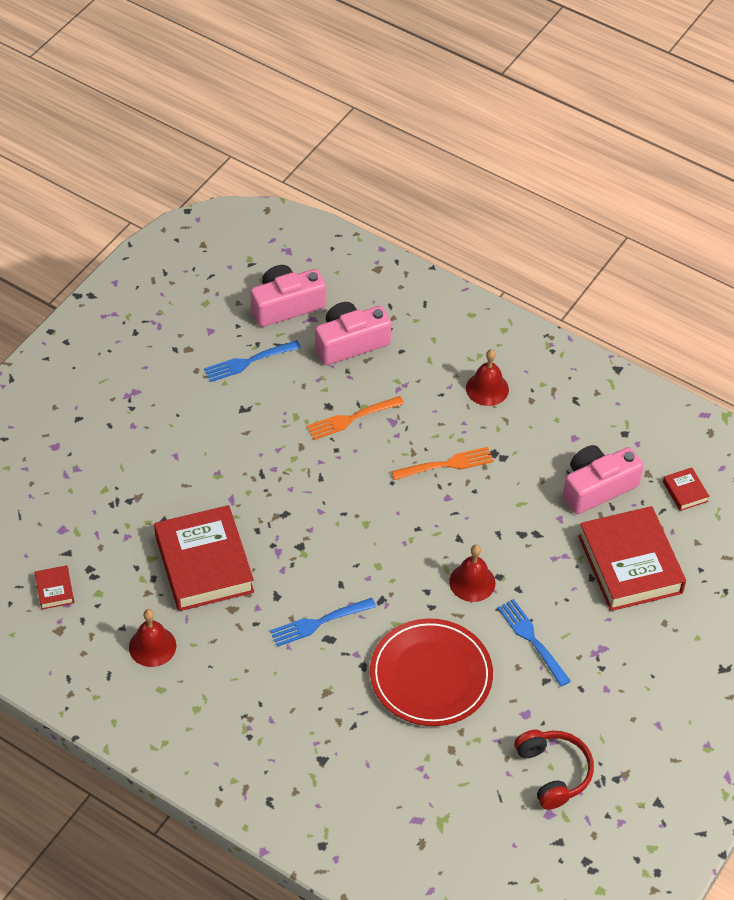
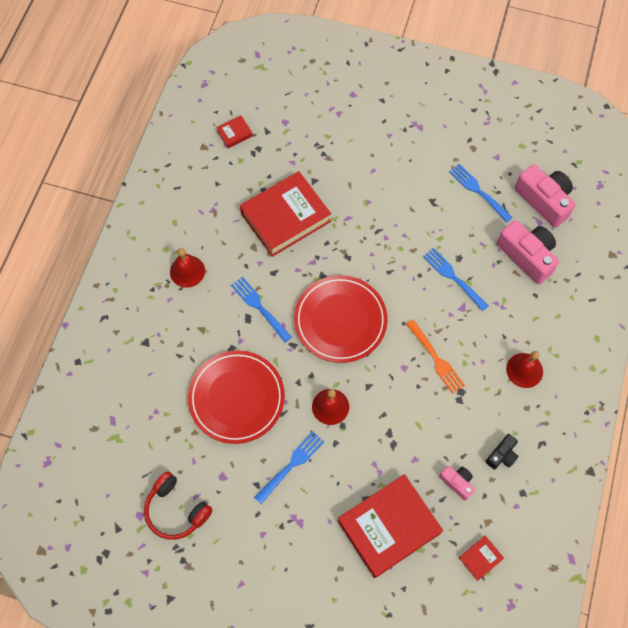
camera: 75 degrees right, 15 degrees up
red bell [129,609,176,667] -> red bell moved to [170,248,205,288]
orange fork [306,396,404,440] -> blue fork [423,248,489,311]
red headphones [514,730,594,810] -> red headphones turned 75 degrees clockwise [144,471,213,540]
pink camera [563,445,644,514] -> pink camera [439,466,475,501], size x0.53
none -> red plate [294,275,387,363]
none -> black camera [485,434,519,470]

